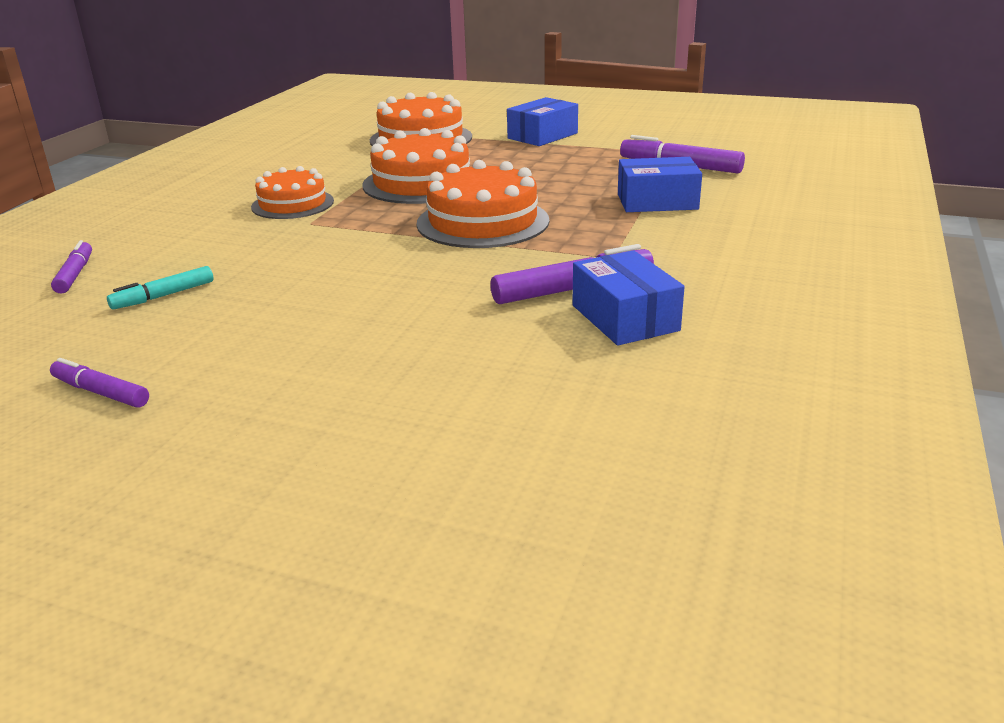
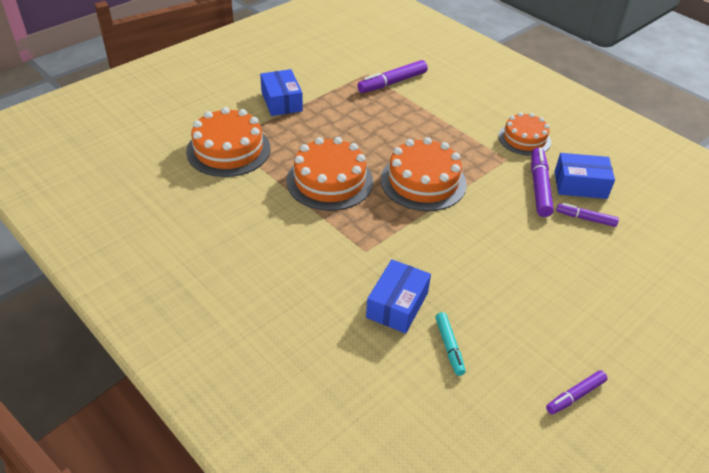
camera: 65 degrees left, 15 degrees up
purple marker [51,240,92,293] -> purple marker moved to [556,203,619,227]
orange cake [251,166,334,219] -> orange cake moved to [498,112,551,156]
blue box [618,157,702,212] -> blue box moved to [366,259,431,334]

